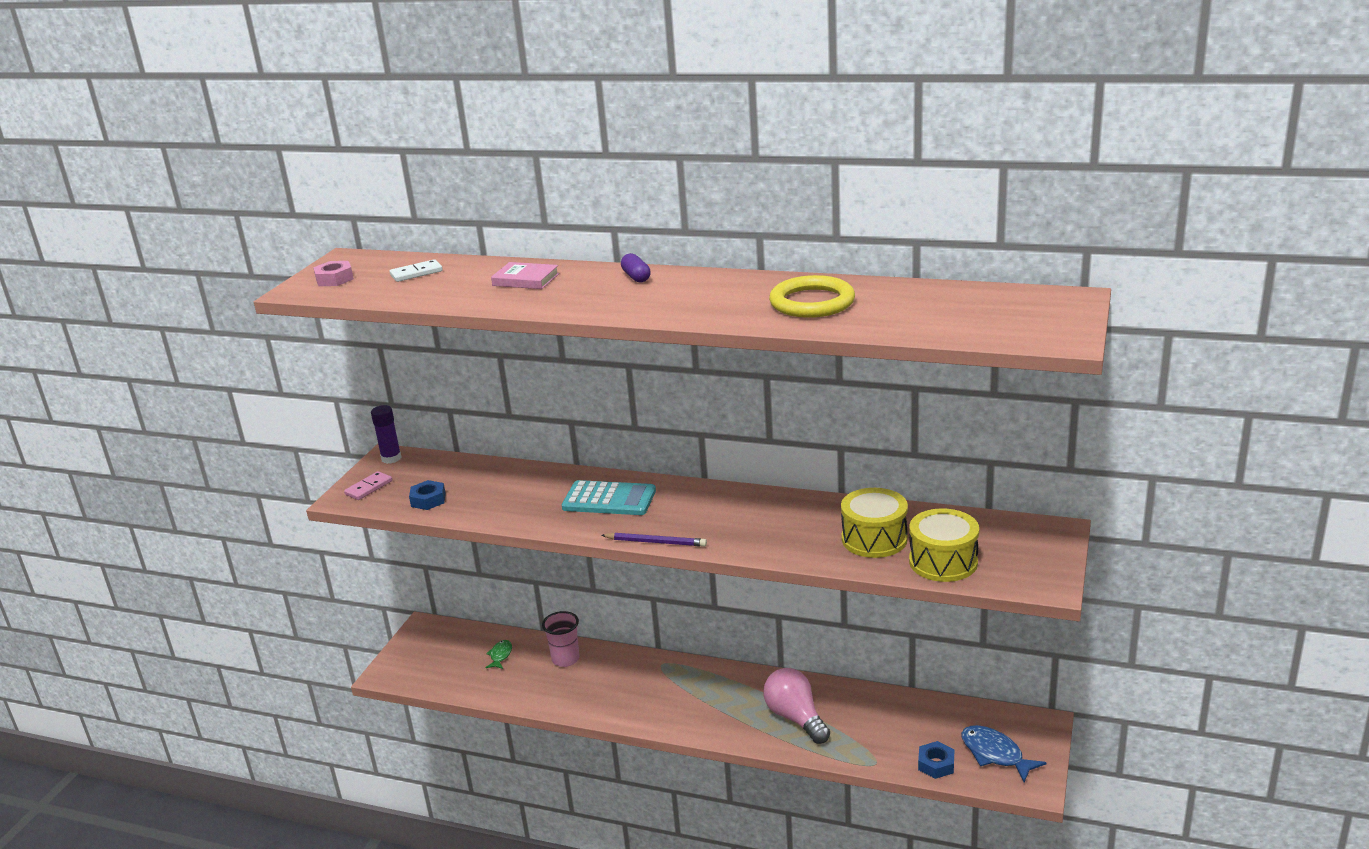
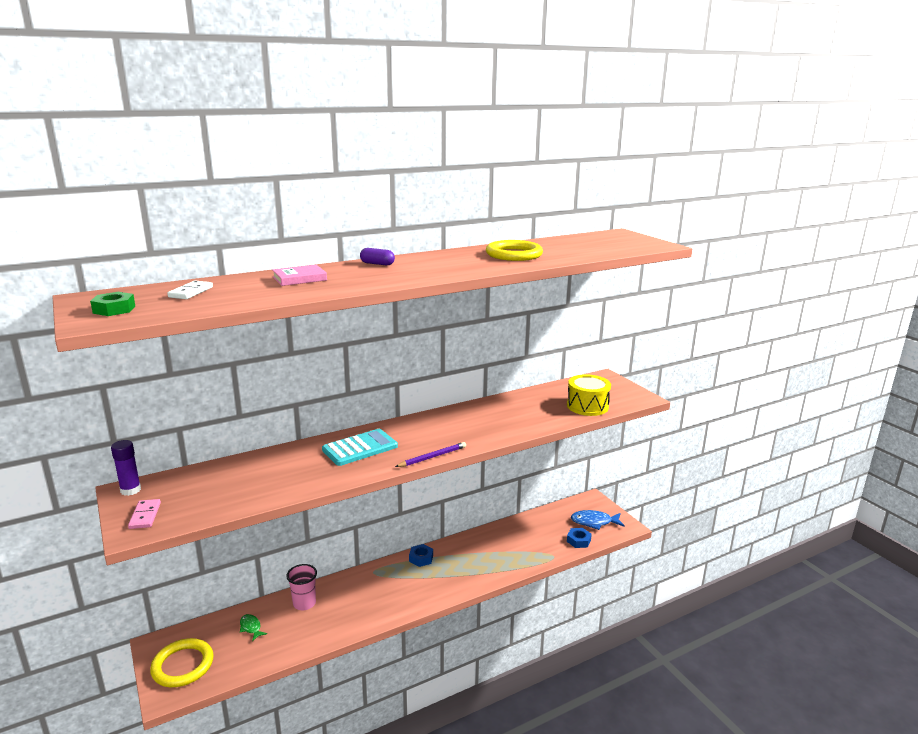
camera: 50 degrees left, 5 degrees down
pink nut [313,261,354,286] -> green nut [90,292,135,316]
blue nut [409,480,446,510] -> blue nut moved to [409,544,433,567]
pink light bulb [764,668,830,744] -> none
yellow drum [841,488,908,558] -> none
none -> yellow ring [150,638,214,687]

